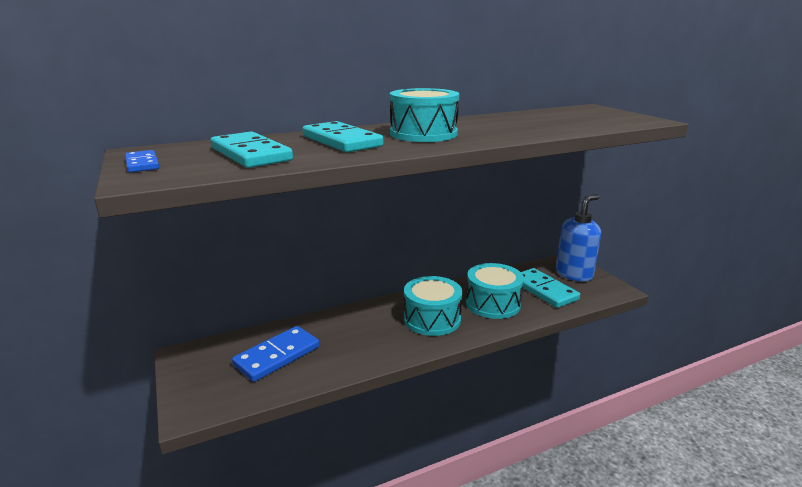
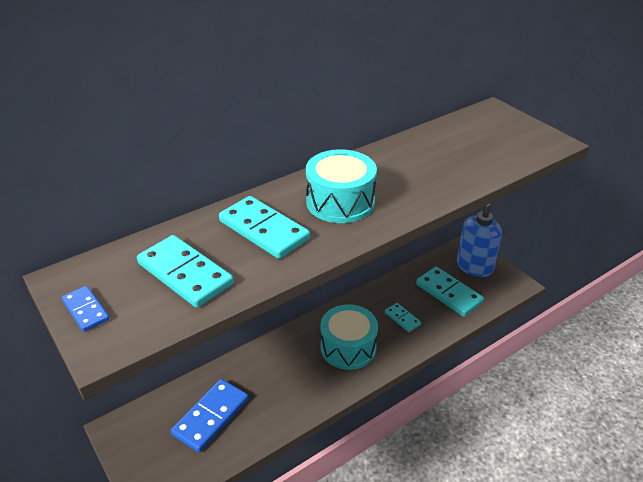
camera: 10 degrees left, 15 degrees up
turquoise drum [466,263,524,319] -> turquoise domino [385,303,421,332]

